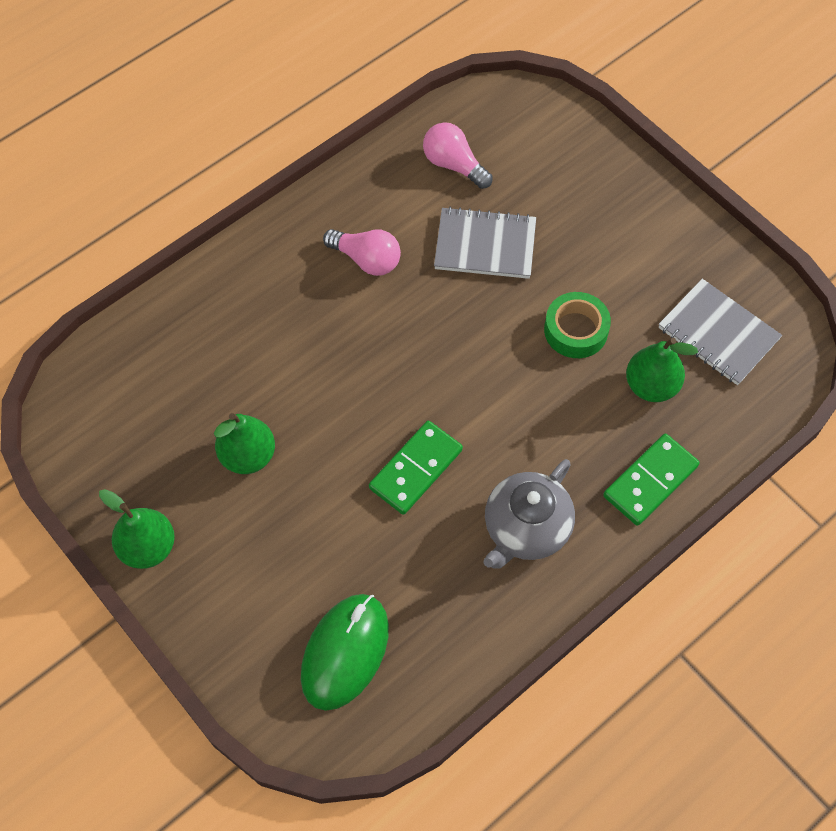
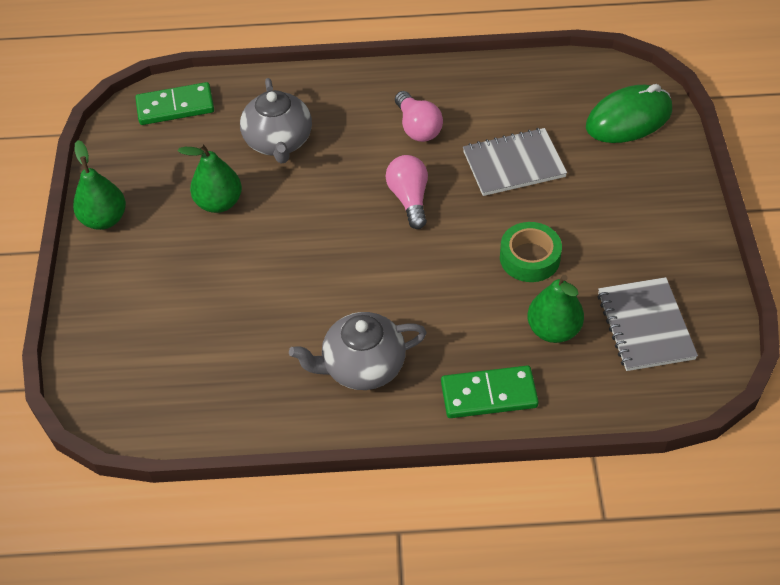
camera: 40 degrees right, 10 degrees down
green mouse [301,594,389,711] -> green mouse moved to [586,84,672,143]
green domino [369,421,463,515] -> green domino moved to [135,82,214,125]
pink light bulb [423,122,493,189] -> pink light bulb moved to [386,155,428,229]
grey notebook [434,207,536,279] -> grey notebook turned 60 degrees counterclockwise [463,128,567,196]
none -> grey teapot [240,78,312,163]

